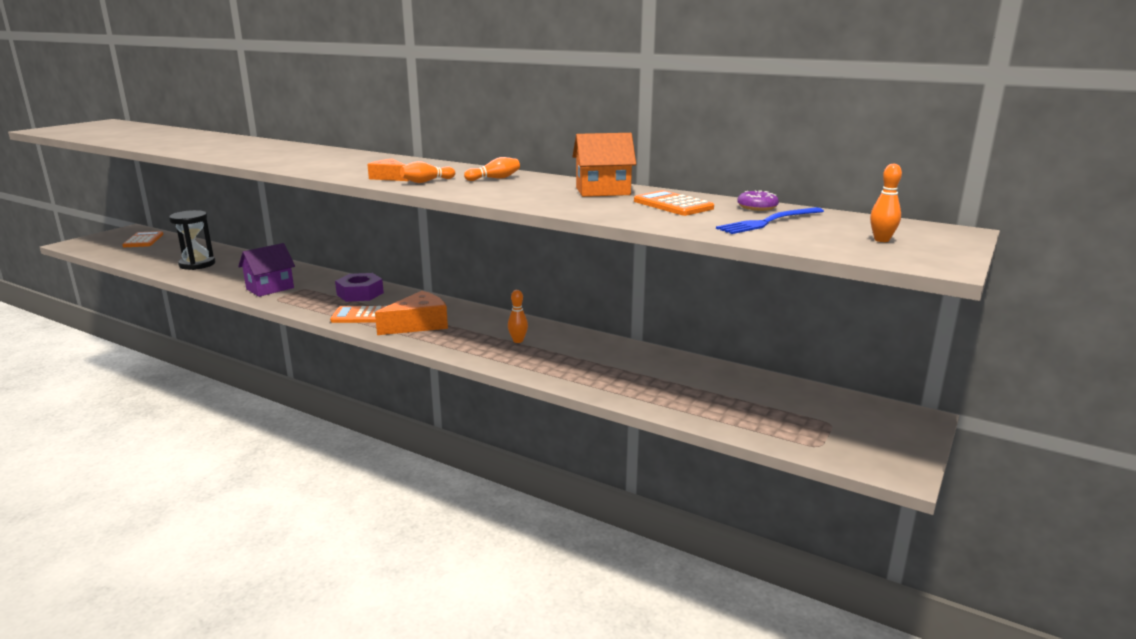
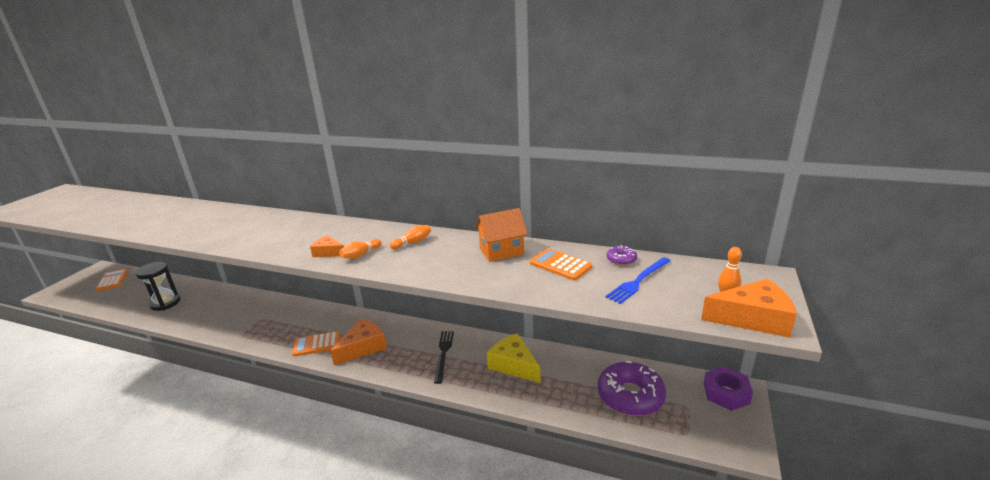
camera: 10 degrees left, 5 degrees up
purple house [238,243,295,297] -> none
purple nut [335,273,384,302] -> purple nut moved to [704,367,753,411]
orange bowling pin [508,290,528,343] -> black fork [434,331,454,384]
none -> yellow cheese [487,333,540,383]
none -> purple donut [597,360,666,416]
none -> orange cheese [701,279,797,338]

